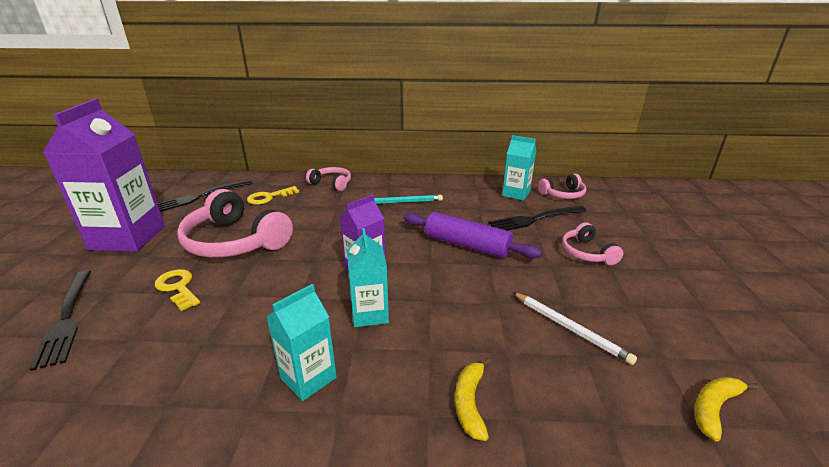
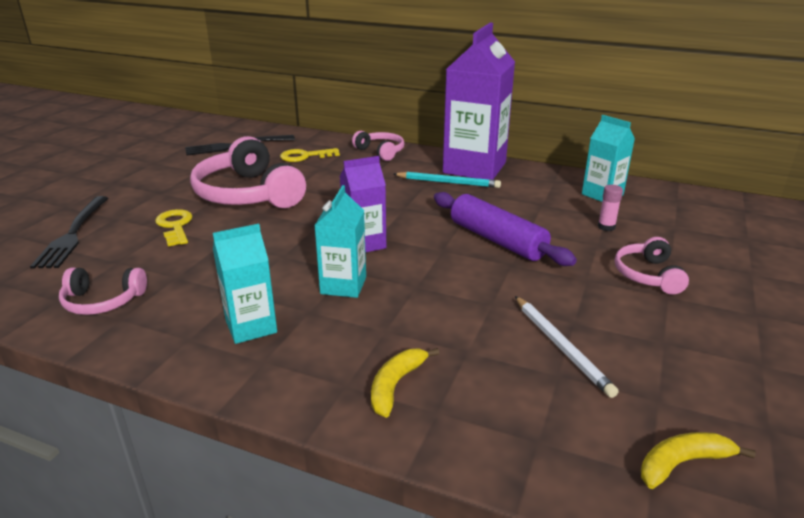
camera: 20 degrees right, 0 degrees up
purple carton [43,99,165,252] -> purple carton moved to [443,23,515,180]
black fork [488,206,587,230] -> pink glue stick [598,185,623,231]
pink headphones [538,174,586,199] -> pink headphones moved to [59,268,147,315]

